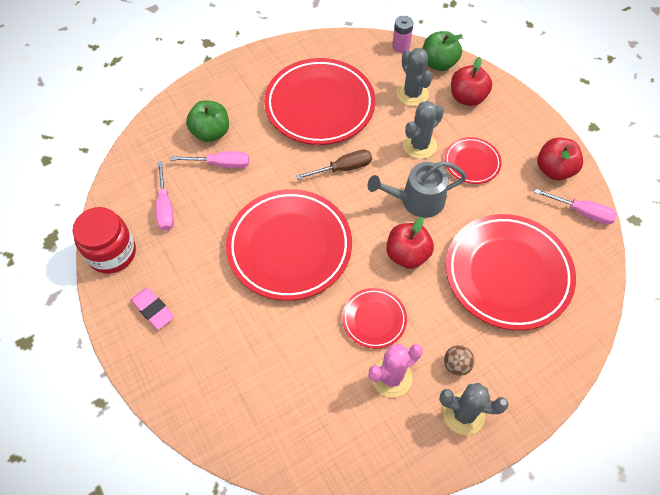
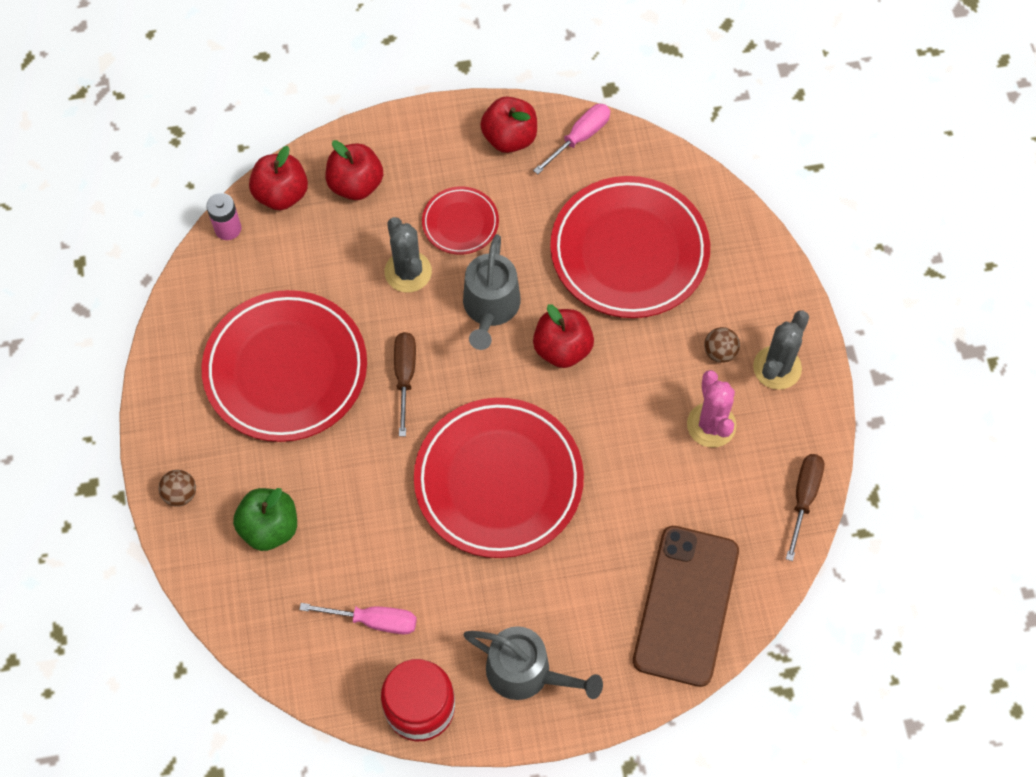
camera: 70 degrees left, 5 degrees up
pink eraser [131,287,174,330] -> grey watering can [464,626,603,700]
pink screwdriver [170,151,249,168] -> none
red plate [342,288,407,349] -> none
grey cactus [396,48,433,106] -> none
green apple [423,31,462,71] -> red apple [249,146,308,210]
none -> brown ball [159,470,196,507]
none -> brown phone [633,526,739,687]
none -> brown screwdriver [786,454,824,561]

